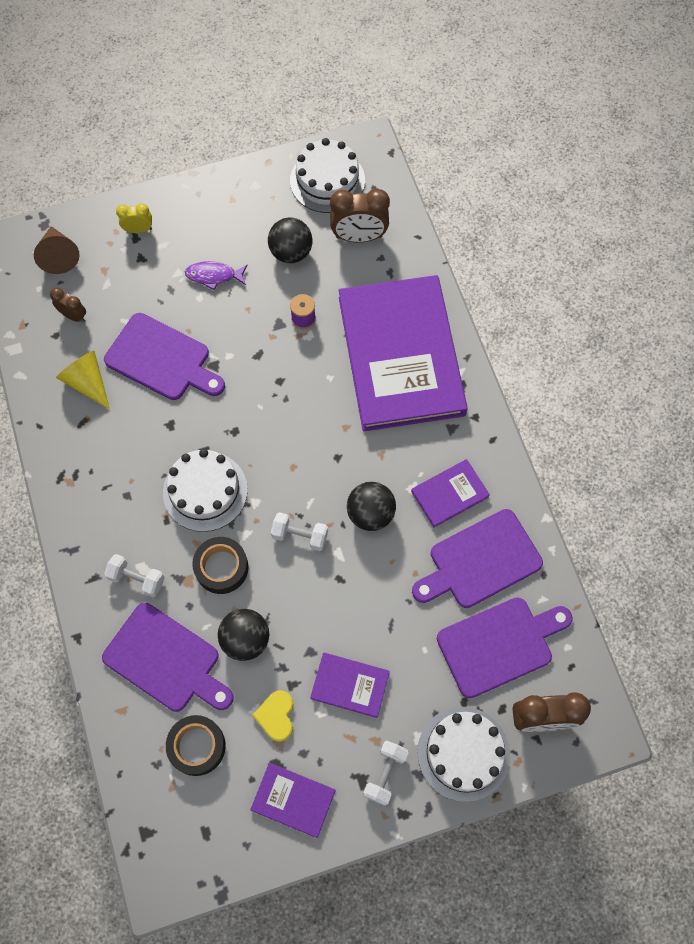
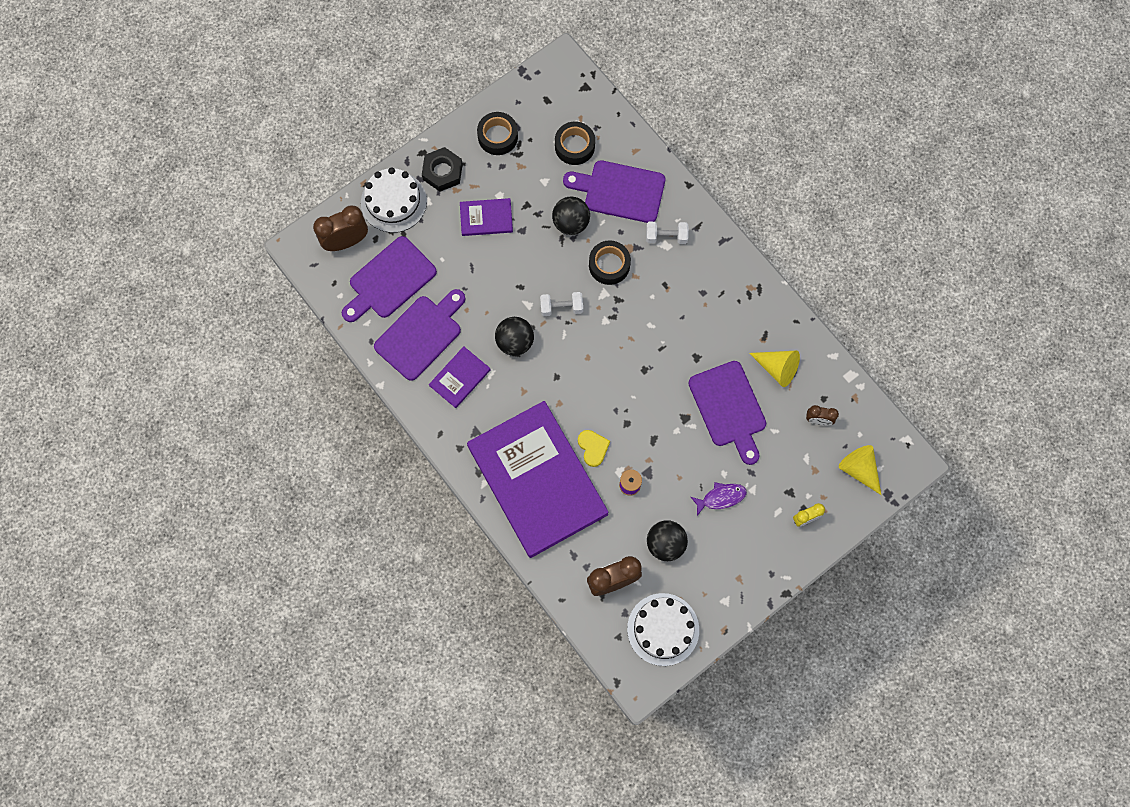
camera: 160 degrees right, 5 degrees up
brown cone [34,226,80,274] -> yellow cone [839,445,881,495]
purple cutting board [104,313,225,400] -> purple cutting board turned 120 degrees counterclockwise [688,361,766,465]
white cake [163,449,248,532] -> none
purple book [250,763,336,838] -> black tape [477,112,518,155]
yellow heart [252,690,293,742] -> yellow heart moved to [578,430,610,467]
white dumbbell [363,741,408,806] -> black nut [422,147,463,192]

